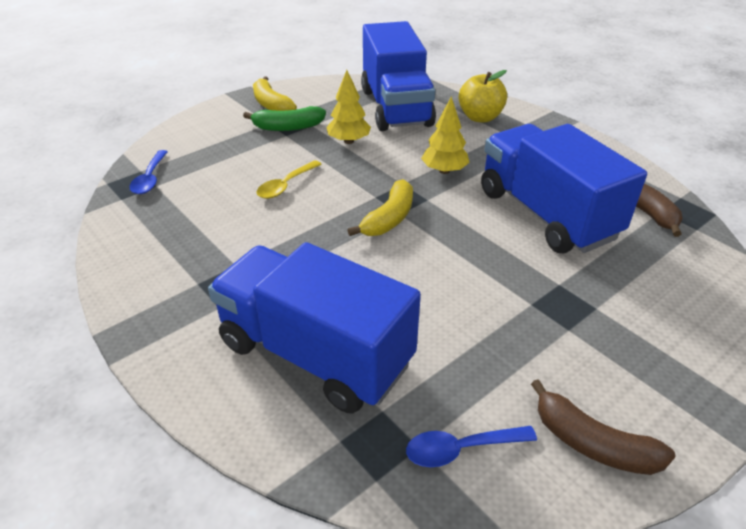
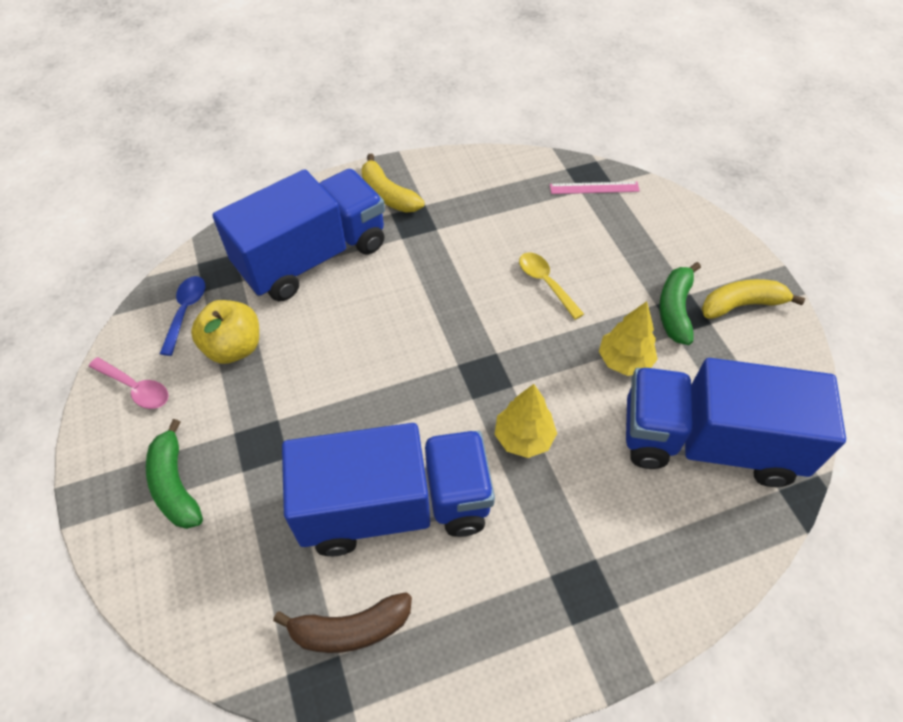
camera: 110 degrees right, 15 degrees up
blue spoon [130,150,168,194] -> pink ruler [550,181,640,194]
yellow banana [347,179,413,236] -> yellow banana moved to [361,154,425,213]
yellow apple [458,70,507,122] -> yellow apple moved to [191,300,259,364]
brown banana [531,379,676,475] -> pink spoon [89,357,169,409]
none -> green banana [146,419,203,529]

